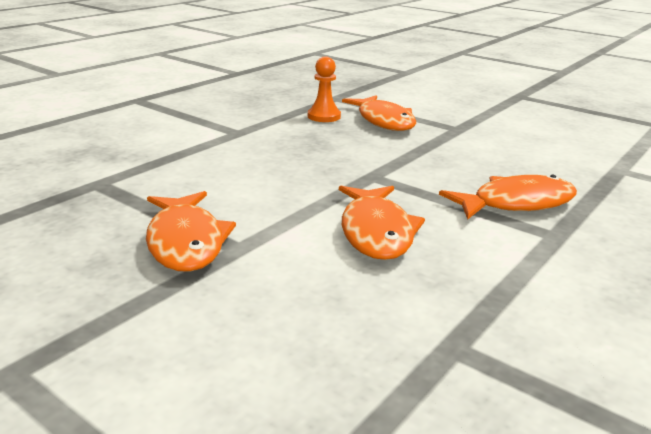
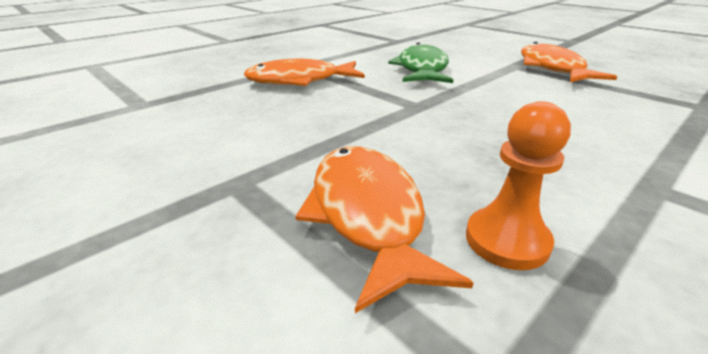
camera: 170 degrees left, 5 degrees up
orange fish [339,186,425,260] -> green fish [388,42,453,83]

